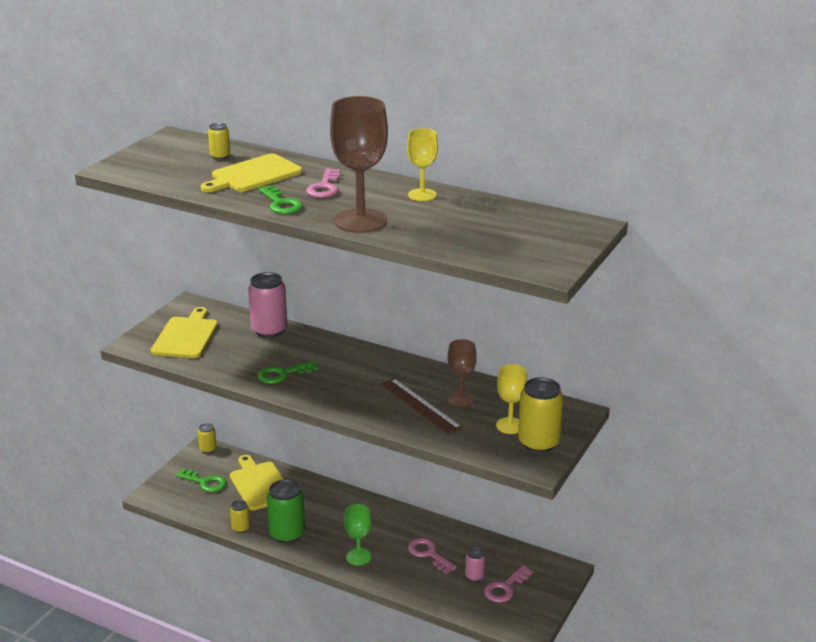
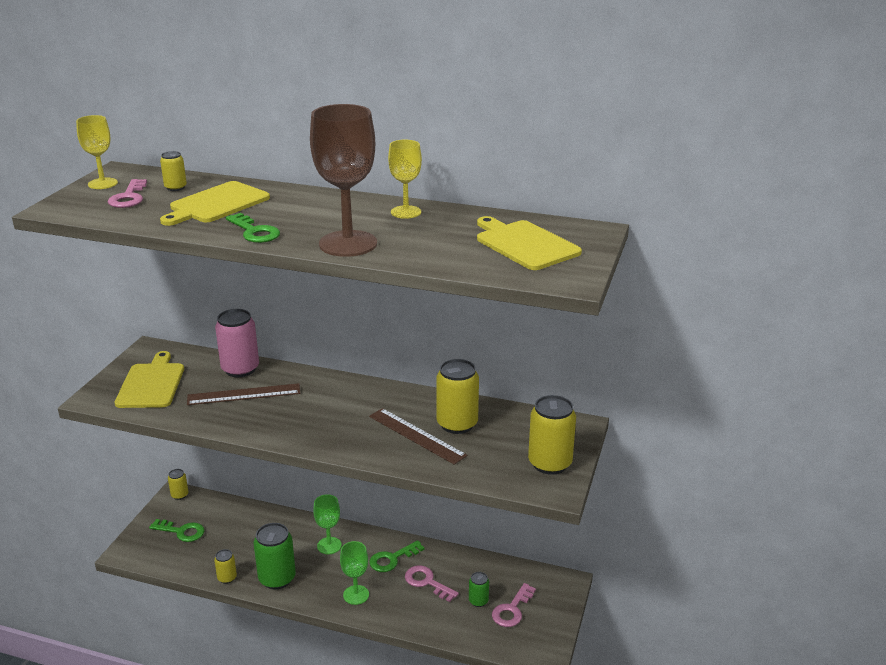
camera: 10 degrees left, 0 degrees up
yellow cutting board [230,455,283,510] -> yellow cutting board moved to [477,216,582,270]
green key [257,361,319,384] -> green key moved to [369,540,425,572]
pink key [306,169,340,198] -> pink key moved to [108,179,147,208]
brown goblet [447,339,477,407] -> yellow can [436,359,479,434]
pink can [465,547,485,582] -> green can [469,572,489,607]
yellow goblet [496,364,527,434] -> yellow goblet moved to [76,115,118,189]
none -> brown ruler [187,383,300,405]
none -> green goblet [313,494,342,554]

